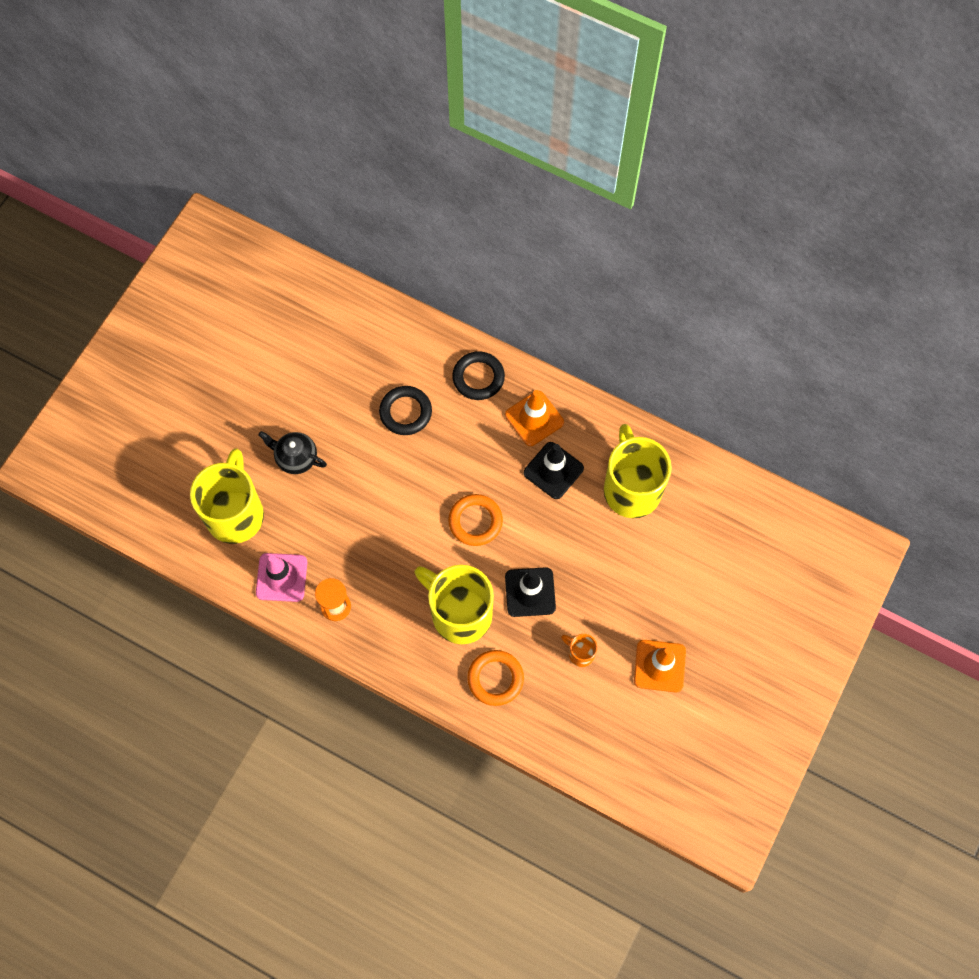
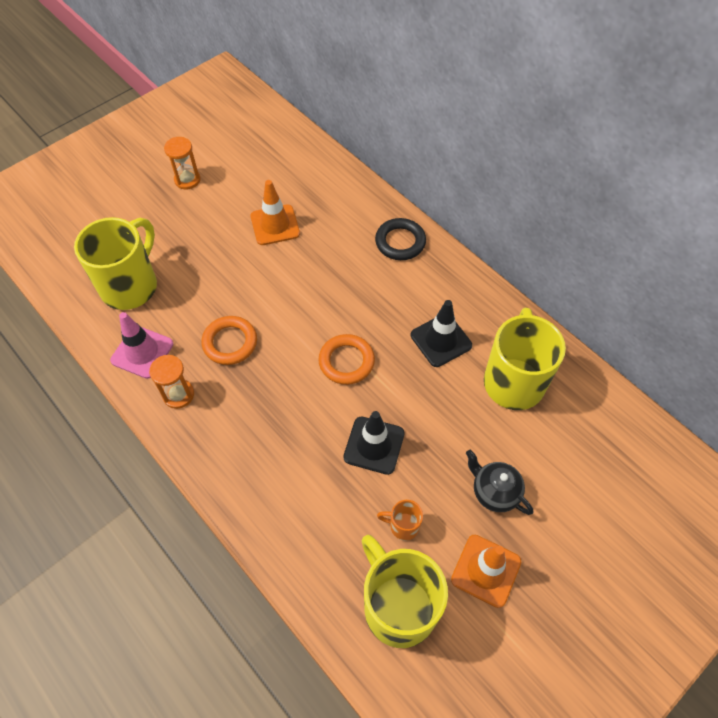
camera: 20 degrees right, 10 degrees down
black teapot [258,431,327,474] -> black teapot moved to [466,450,533,515]
black ring [379,386,432,435] -> none
yellow mug [414,565,494,644] -> yellow mug moved to [361,535,448,648]
orange ring [467,650,524,706] -> orange ring moved to [201,316,257,365]
orange traffic cone [505,390,564,446] -> orange traffic cone moved to [251,180,300,245]
orange mug [561,634,598,667] -> orange mug turned 45 degrees counterclockwise [377,500,423,541]
none -> orange hourglass [164,137,201,190]

